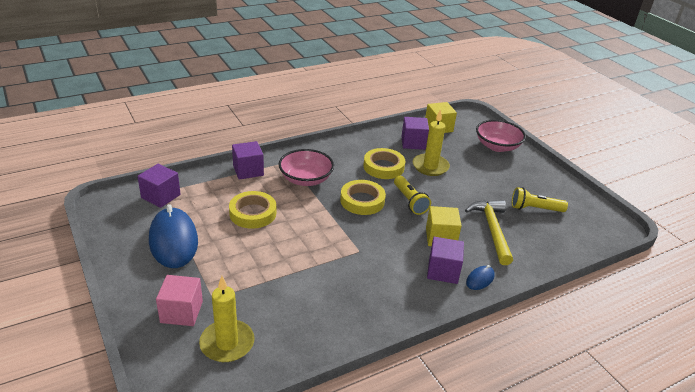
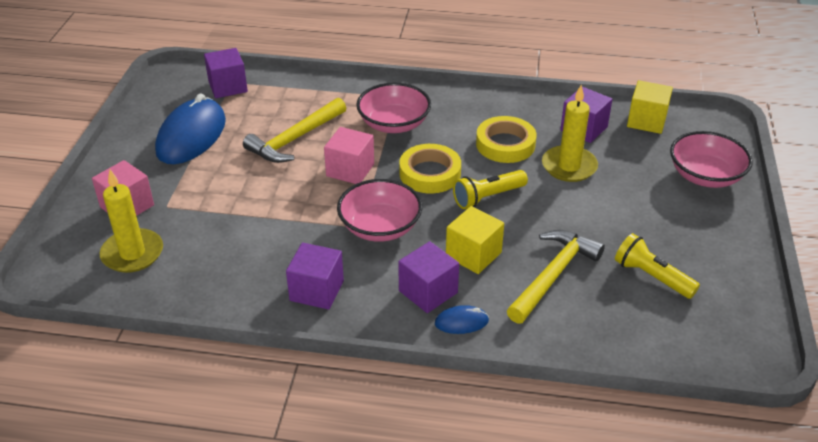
camera: 40 degrees right, 5 degrees up
yellow tape [229,191,276,229] -> yellow hammer [243,98,346,163]
purple cube [232,141,264,180] -> purple cube moved to [286,243,344,310]
yellow flashlight [394,176,431,215] -> yellow flashlight turned 45 degrees clockwise [453,170,528,209]
none -> pink cube [324,127,374,184]
none -> pink bowl [337,179,422,242]

